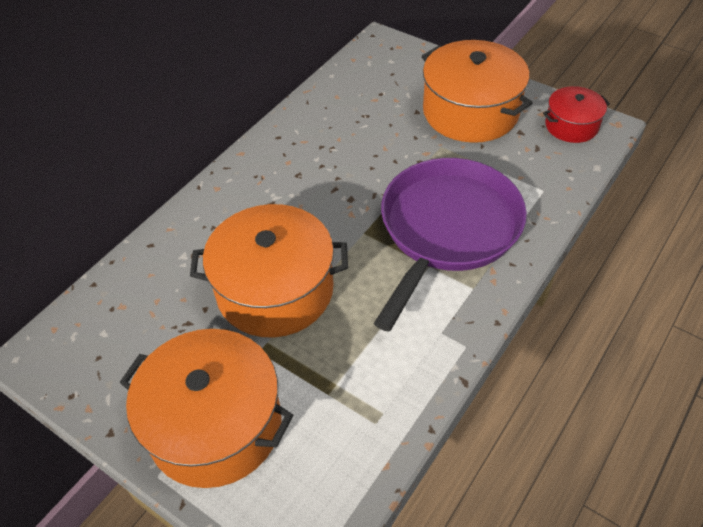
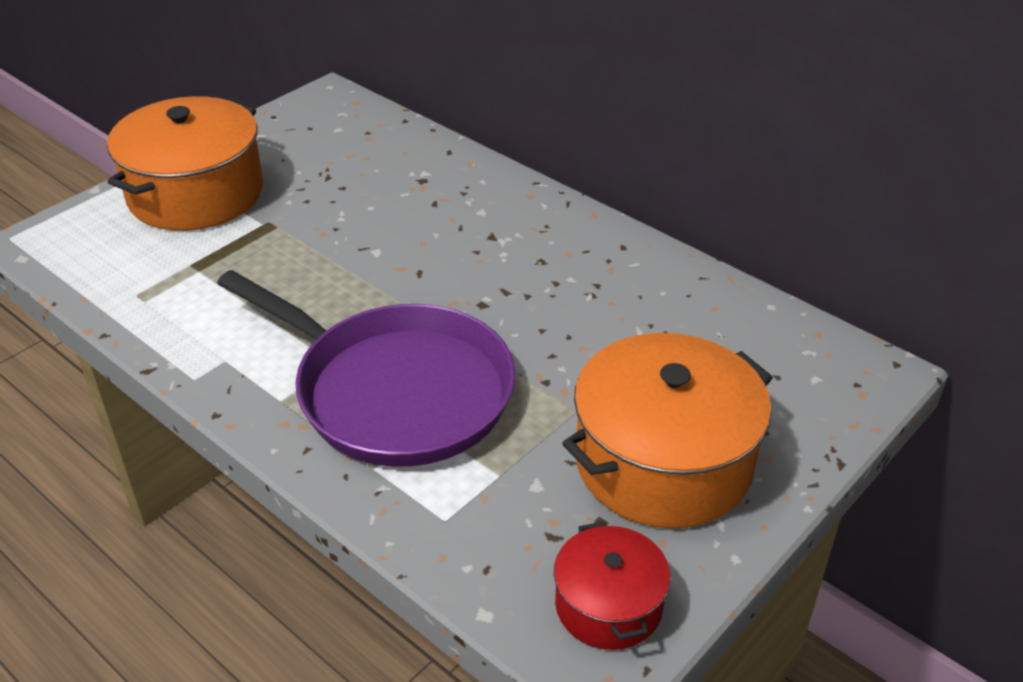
camera: 95 degrees right, 10 degrees down
orange pot [190,204,348,338] -> none

